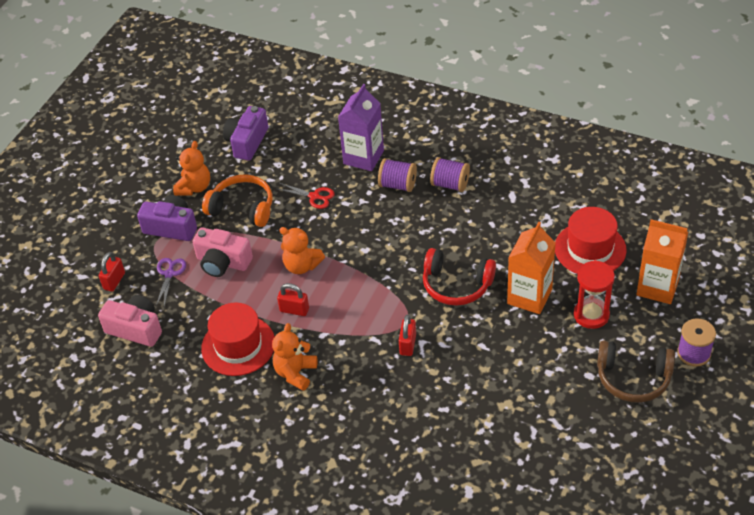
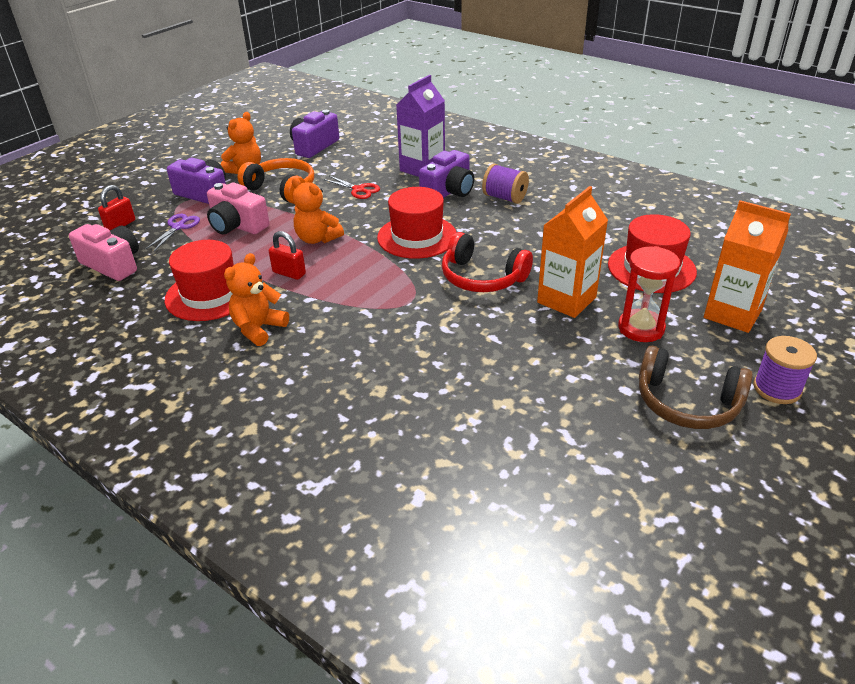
camera: 10 degrees right, 10 degrees down
purple spool [378,158,417,192] -> purple camera [419,150,474,198]
red padlock [399,315,416,356] -> none
none -> red hat [377,187,456,259]

